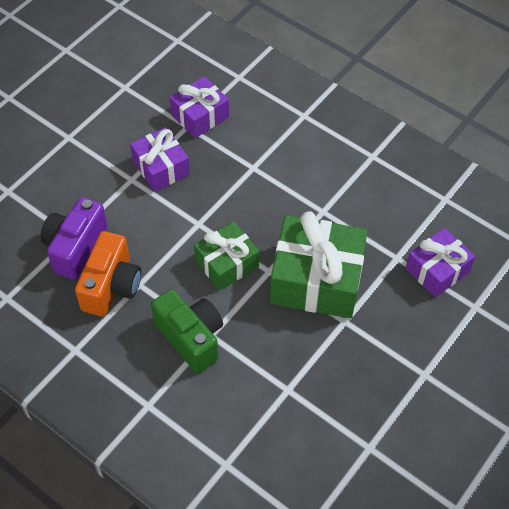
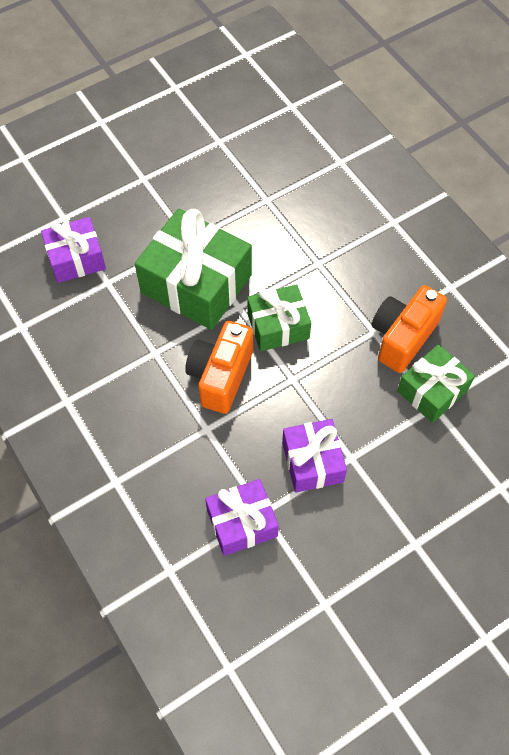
camera: 160 degrees left, 5 degrees up
purple camera [40,197,108,280] -> green gift [397,344,475,423]
green camera [151,289,223,373] -> none
none -> orange camera [185,321,253,414]

